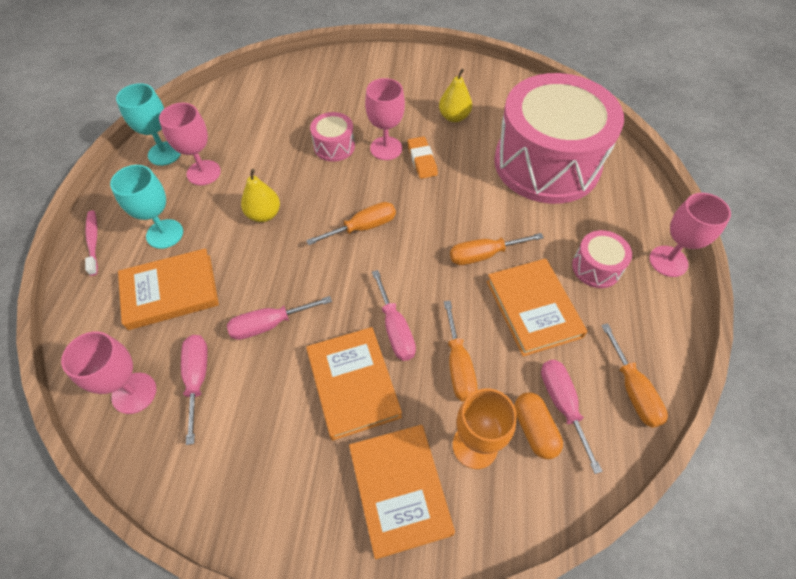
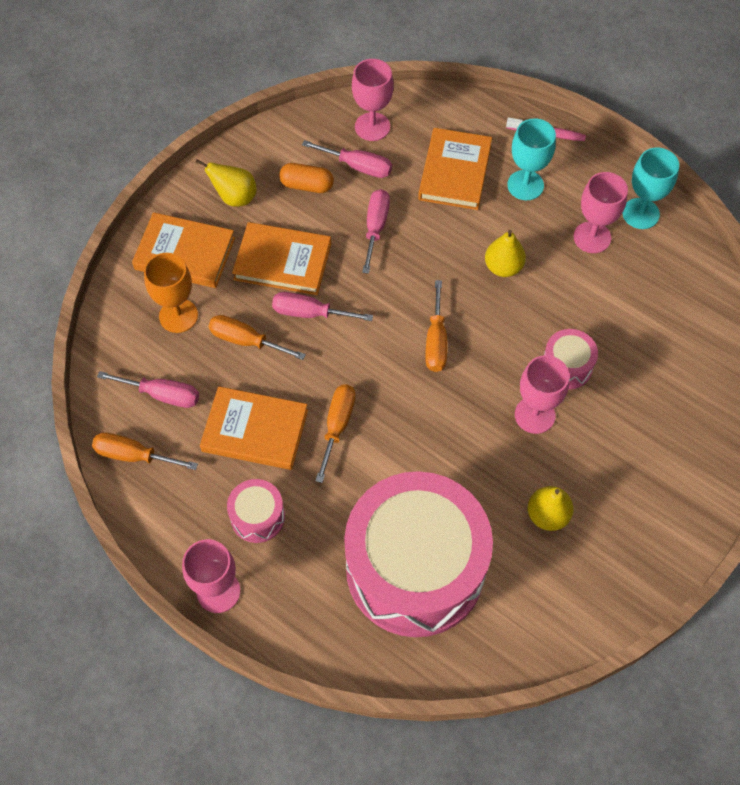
camera: 120 degrees right, 5 degrees up
orange eraser [407,136,438,179] -> none
orange capsule [514,393,563,459] -> orange capsule moved to [279,163,334,193]
none -> yellow pear [196,160,257,207]

